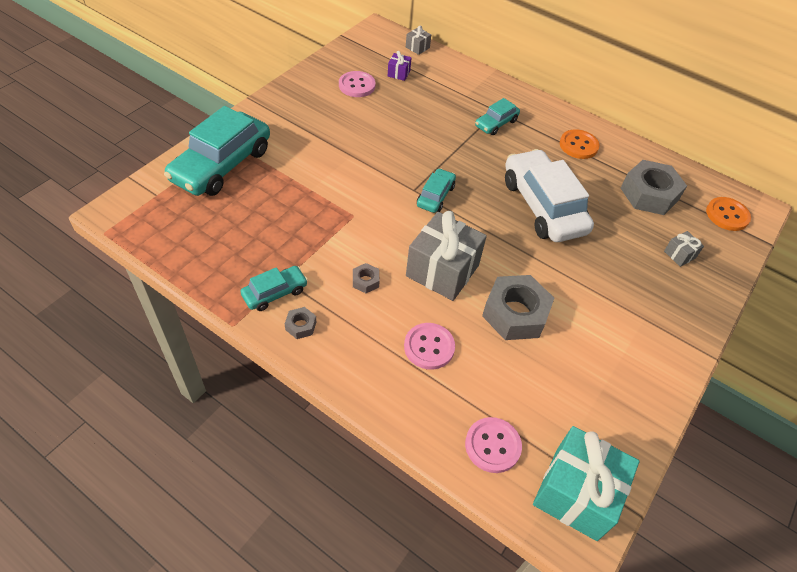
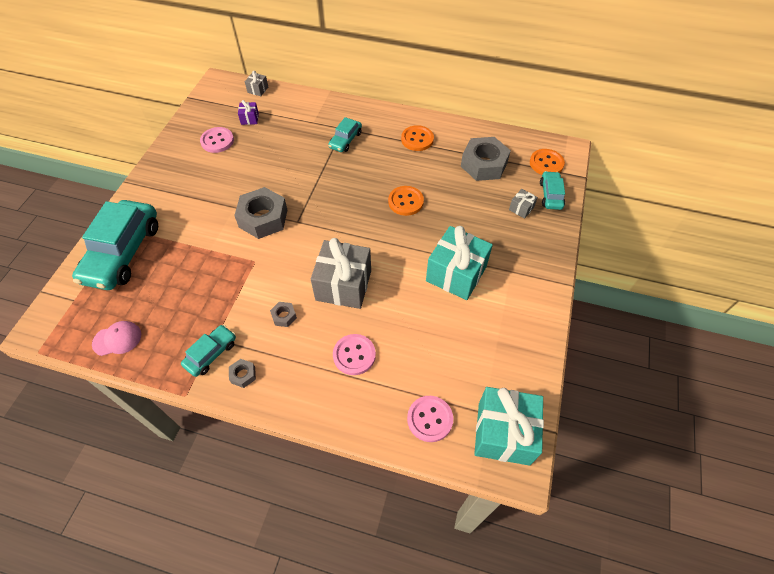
camera: 15 degrees left, 5 degrees up
turquoise car [417,168,456,213] -> turquoise car moved to [540,171,565,210]
grey nut [482,275,554,340] -> grey nut moved to [234,187,287,239]
white car [505,149,594,242] -> orange button [388,186,424,216]
none -> pink cap [92,321,141,356]
none -> turquoise gift [426,226,493,300]

